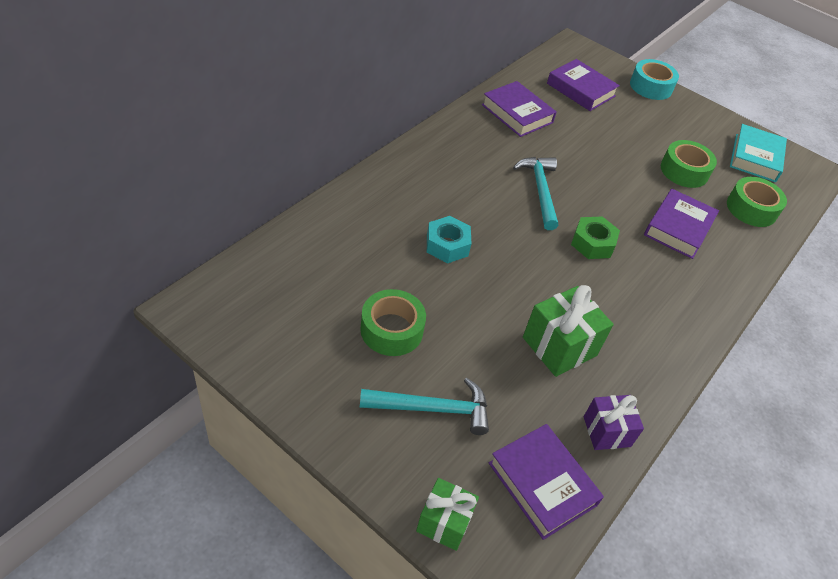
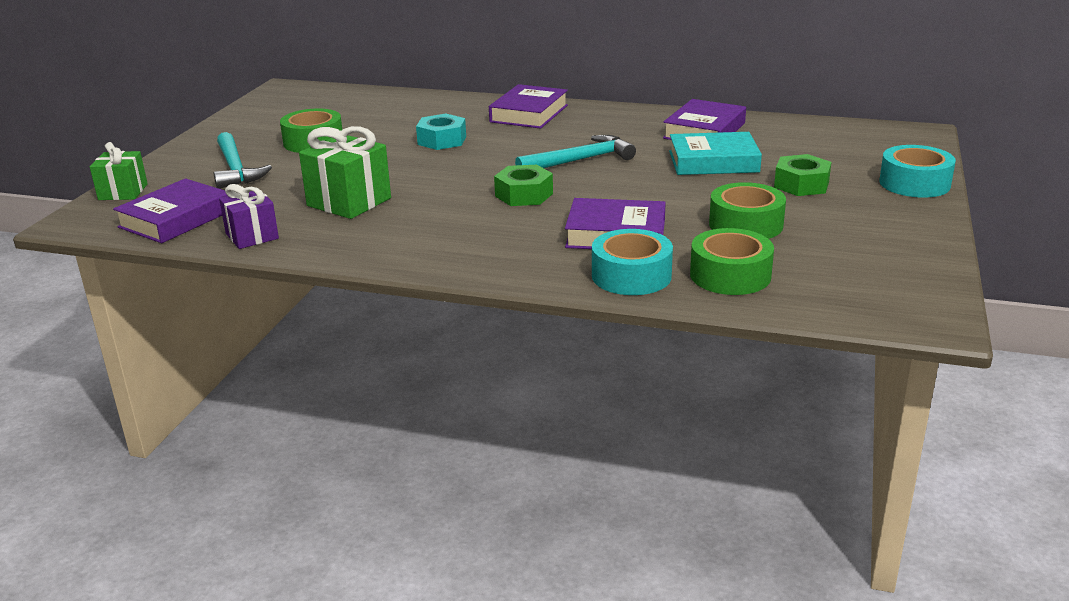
camera: 75 degrees right, 20 degrees down
purple book [547,59,620,111] -> purple book moved to [489,84,568,129]
turquoise book [730,124,787,182] -> turquoise book moved to [669,132,762,175]
none -> turquoise tape [592,229,673,295]
none -> green nut [774,154,831,196]

